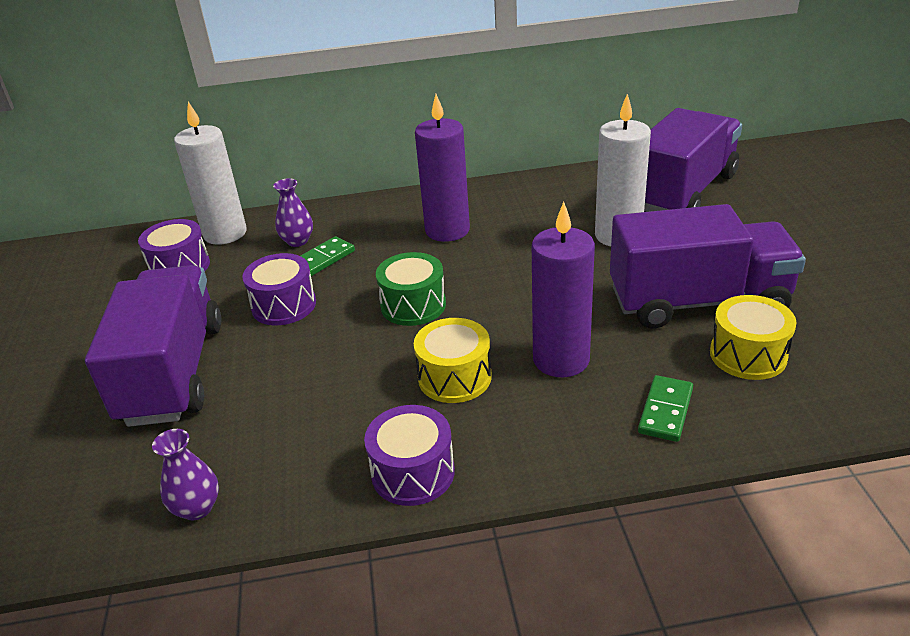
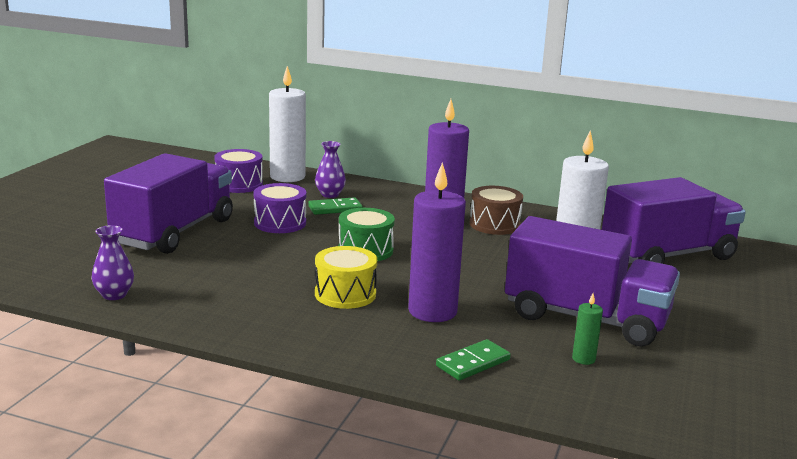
camera: 25 degrees right, 15 degrees down
purple drum [364,405,455,506] -> none
yellow drum [710,295,797,380] -> green candle [572,293,603,365]
none -> brown drum [470,186,523,235]

